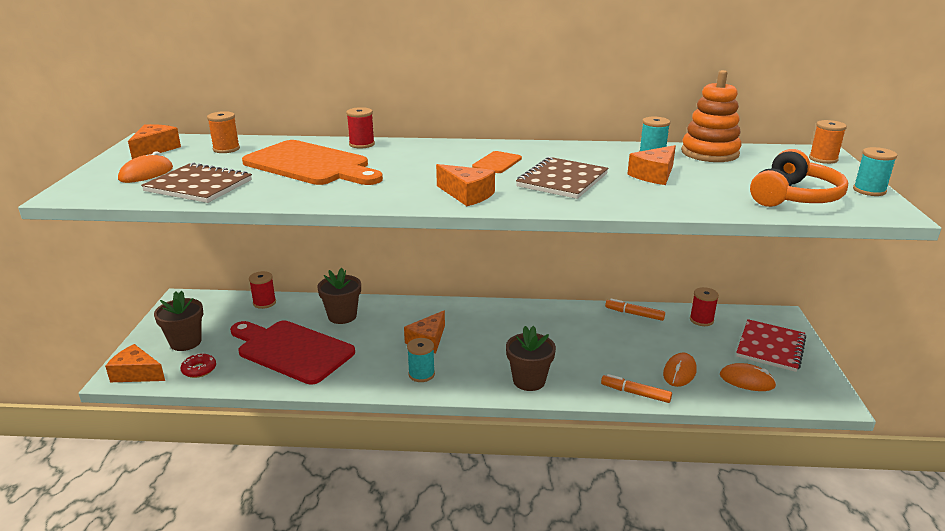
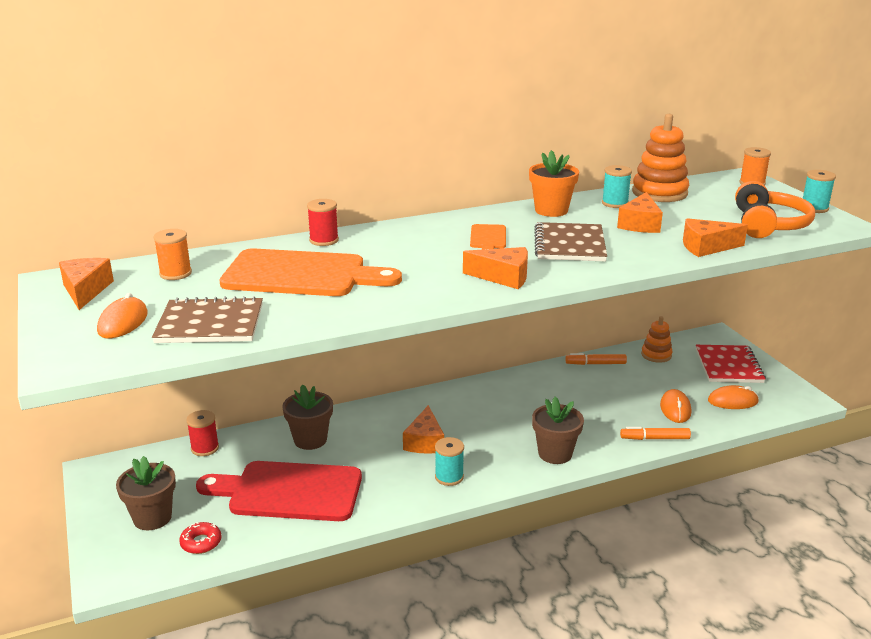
camera: 25 degrees left, 0 degrees up
orange cheese [105,344,165,382] -> orange cheese moved to [683,218,748,257]
red spool [690,287,719,326] -> orange stacking toy [641,316,673,363]
none -> orange flower pot [529,150,579,217]

